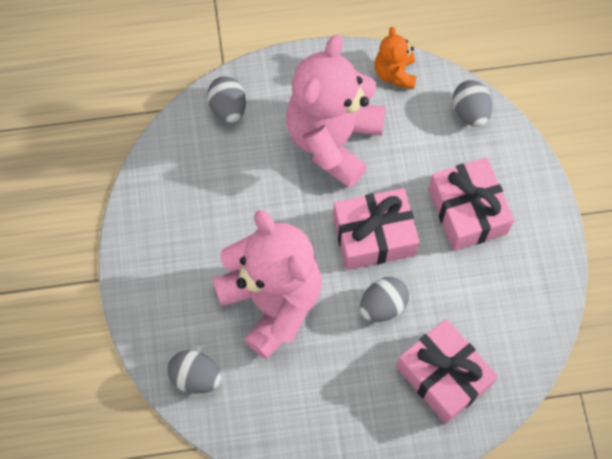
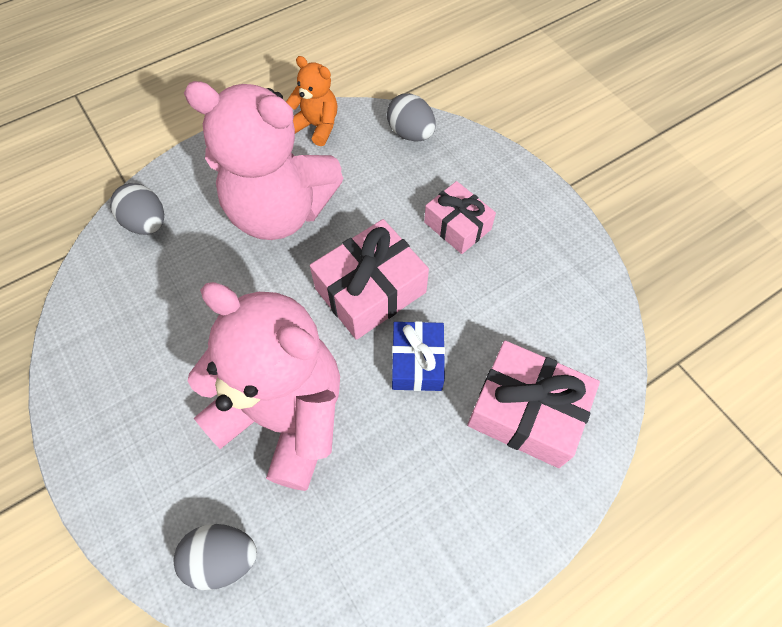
camera: 25 degrees left, 5 degrees down
pink teddy bear [286,35,386,188] -> pink teddy bear turned 75 degrees counterclockwise [184,81,343,240]
grey egg [360,277,409,322] -> blue gift [392,321,445,391]
orange teddy bear [375,27,417,89] -> orange teddy bear turned 150 degrees clockwise [286,56,338,146]
pink gift [428,157,514,251] -> pink gift [424,181,496,254], size x0.64

